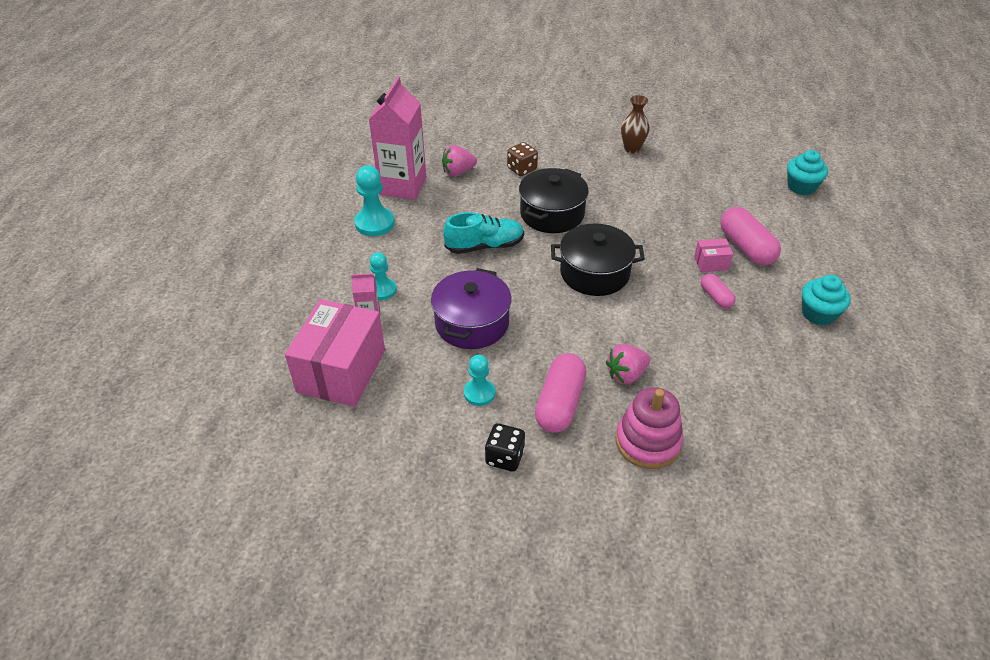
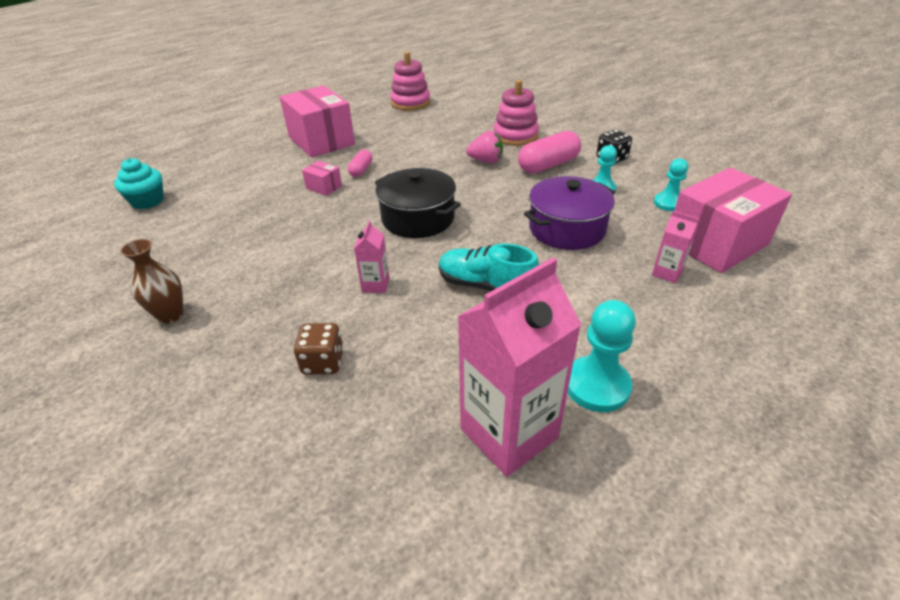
camera: 140 degrees left, 5 degrees down
turquoise pawn [370,252,397,300] -> turquoise pawn moved to [654,158,688,211]
pink strawberry [442,145,477,176] -> none
black pot [519,168,589,233] -> pink carton [354,221,389,293]
pink capsule [721,207,781,266] -> none
turquoise cupcake [802,275,851,326] -> pink box [280,86,355,158]
none -> pink stacking toy [390,52,430,111]

